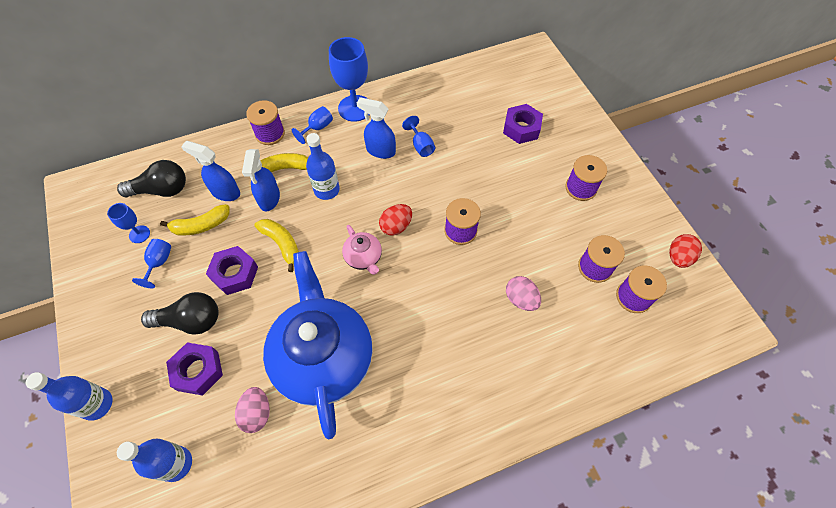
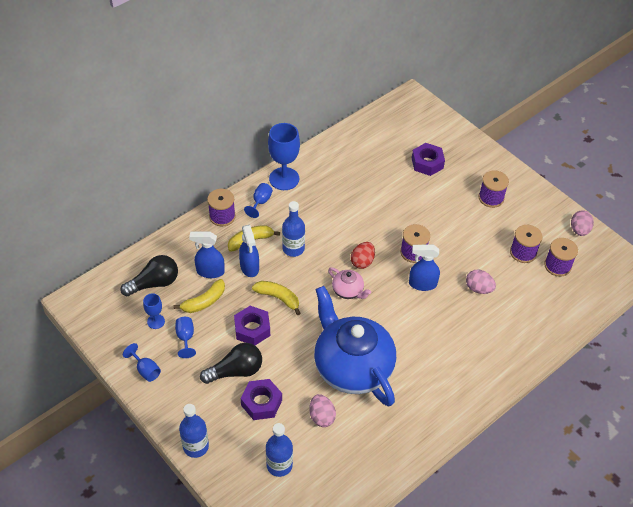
camera: 20 degrees left, 10 degrees down
blue spray bottle [357,97,396,159] -> blue spray bottle moved to [409,244,440,291]
blue goblet [402,116,435,157] -> blue goblet moved to [123,343,161,382]
red egg [669,234,702,268] -> pink egg [571,210,594,236]

